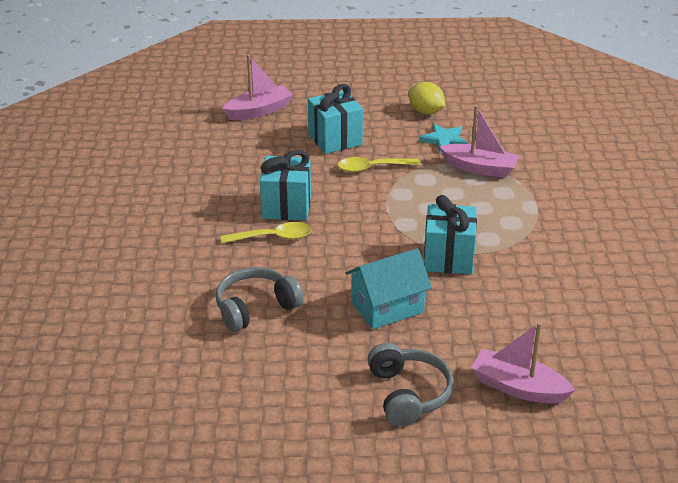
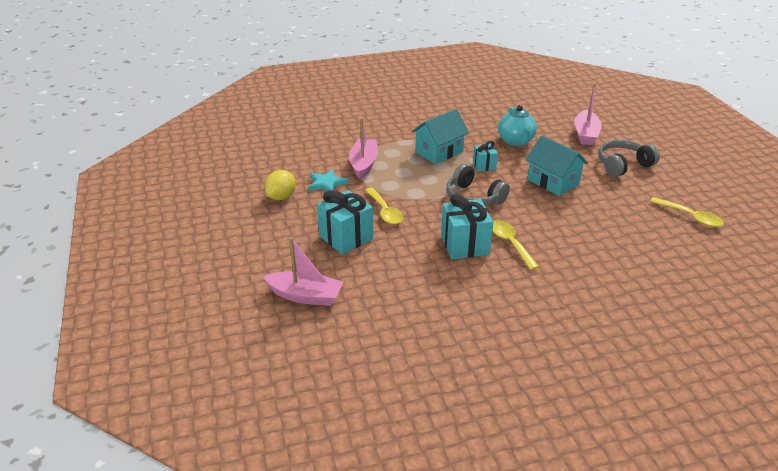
camera: 105 degrees left, 0 degrees up
grey headphones [216,267,304,332] -> grey headphones moved to [446,164,510,206]
pink boat [222,54,293,120] -> pink boat turned 150 degrees clockwise [263,237,343,306]
turquoise gift [424,195,477,274] -> turquoise gift [473,141,498,172], size x0.56
none -> turquoise house [412,109,469,164]
none -> turquoise teapot [498,105,537,146]
none -> yellow spoon [650,197,724,227]

